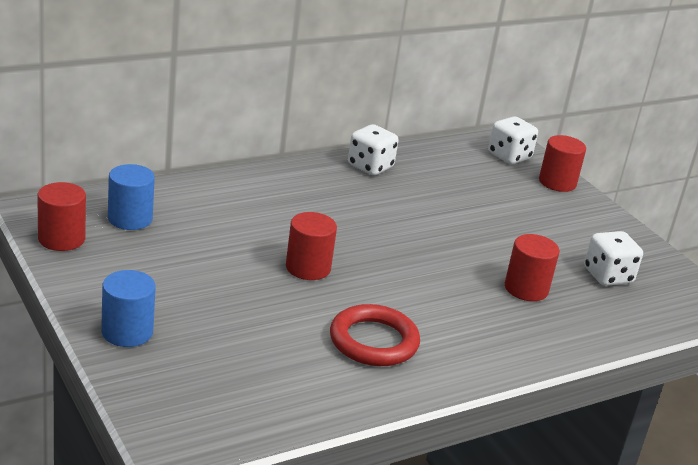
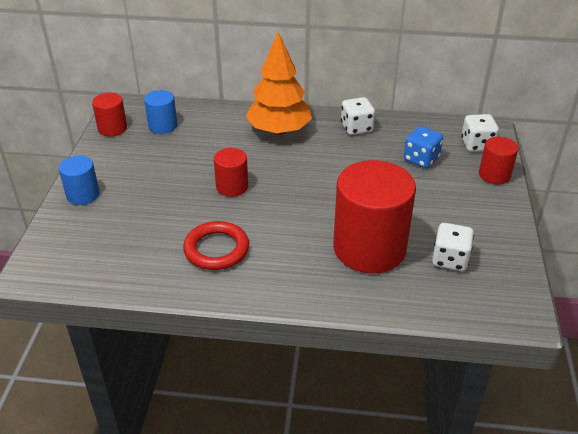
camera: 40 degrees right, 10 degrees up
red cylinder [505,234,560,301] -> red cylinder [333,160,416,273], size x2.05
none -> orange tree [246,32,312,135]
none -> blue dice [404,126,443,168]

